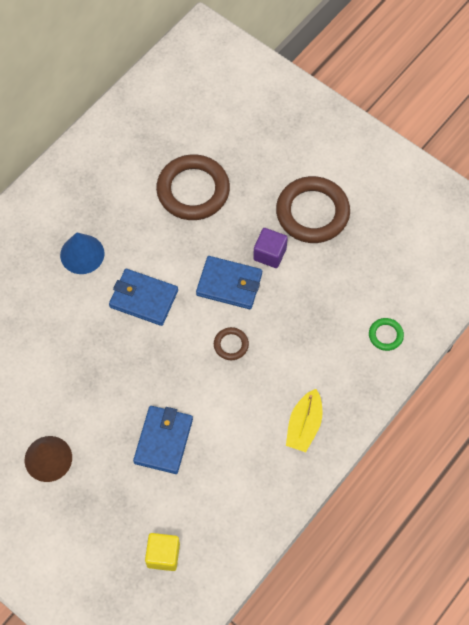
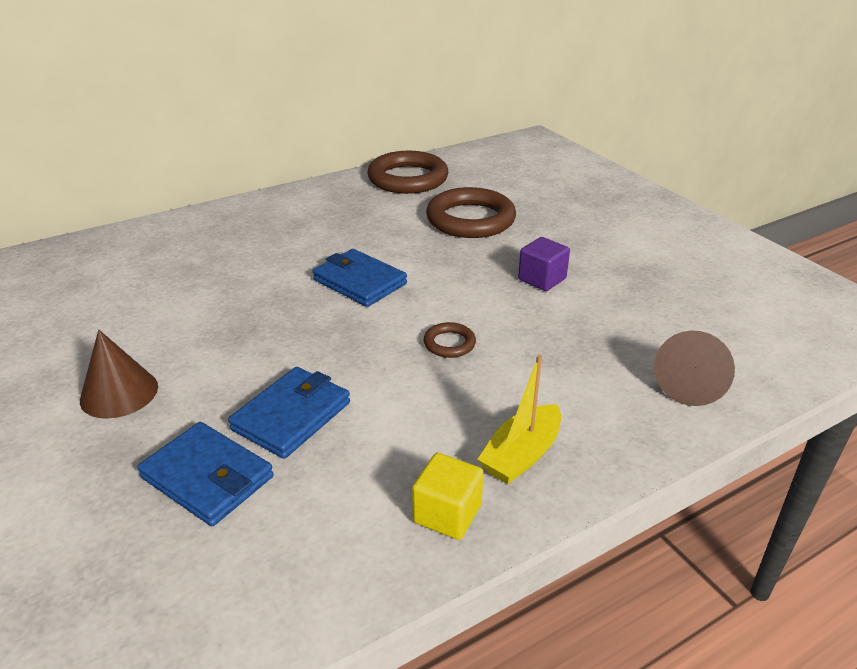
camera: 20 degrees right, 30 degrees down
blue cone [60,232,105,274] -> none
yellow cube [145,533,180,571] -> yellow cube moved to [412,453,484,540]
blue wallet [196,256,262,309] -> blue wallet moved to [137,422,274,526]
brown ring [276,176,350,243] -> brown ring moved to [367,151,449,194]
green ring [369,318,404,351] -> brown cone [654,330,735,406]

